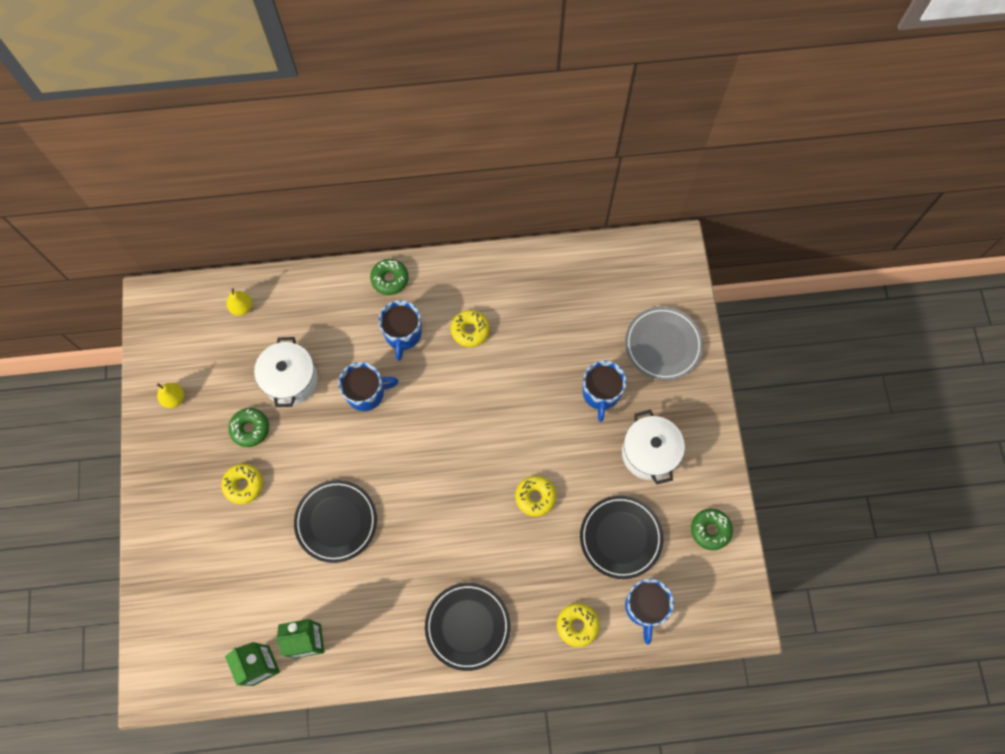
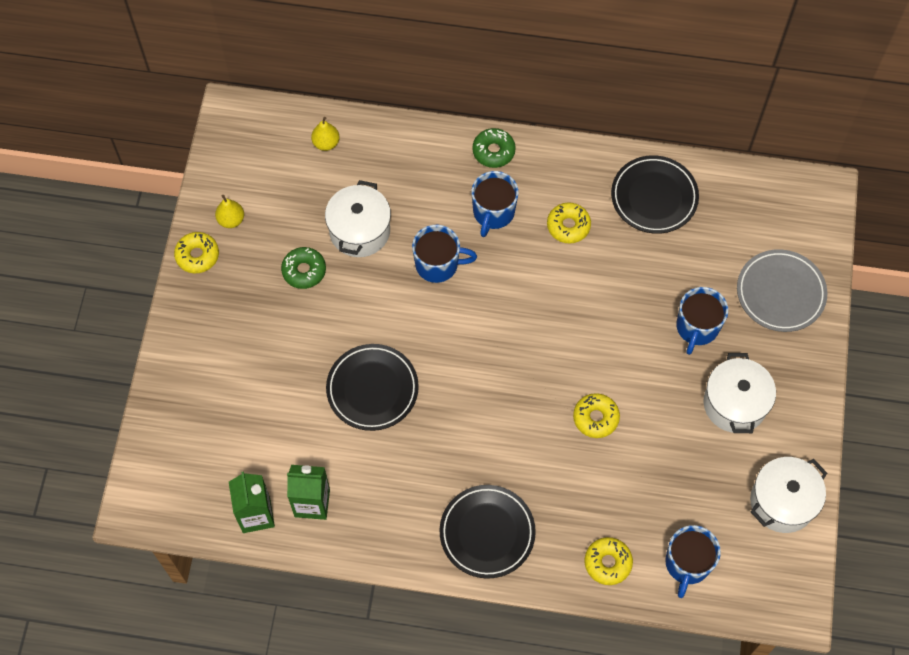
camera: 15 degrees right, 5 degrees down
yellow donut [221,464,263,504] -> yellow donut moved to [174,232,219,273]
black plate [580,496,663,579] -> black plate moved to [611,155,699,234]
green donut [691,509,733,550] -> white pot [750,457,827,533]

